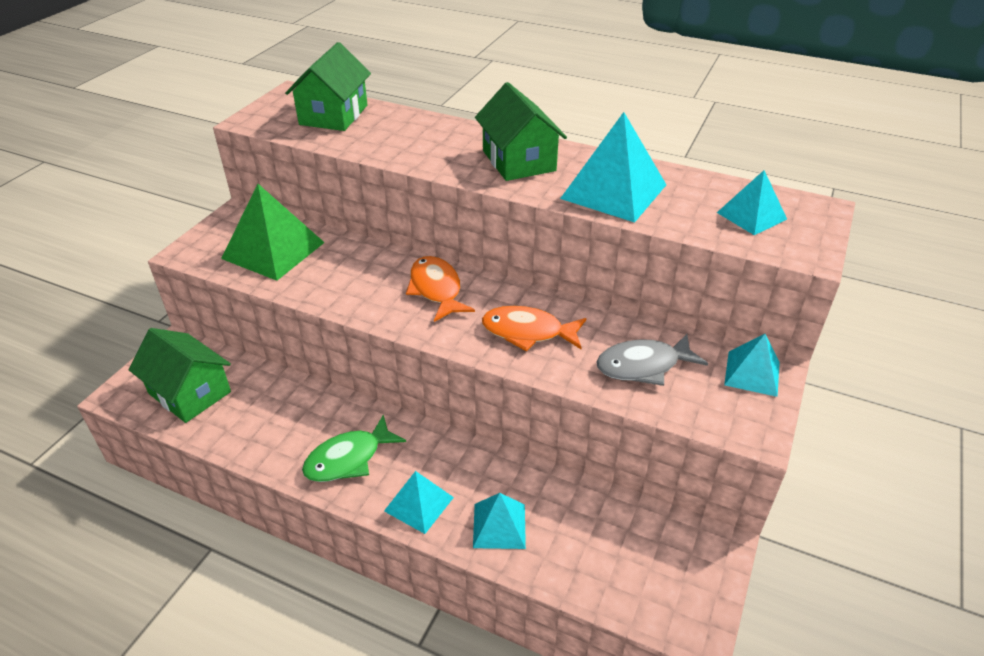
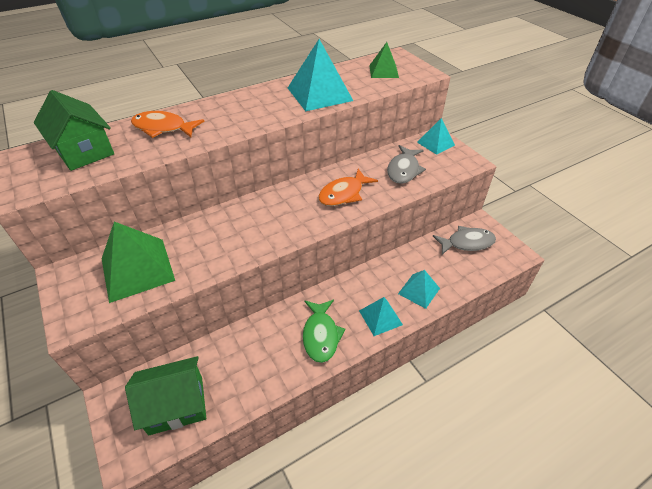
camera: 55 degrees left, 5 degrees up
orange fish [406,256,475,322] -> orange fish moved to [131,111,204,138]
green house [475,82,567,181] -> none
turquoise pyramid [717,170,787,235] -> green pyramid [369,42,399,78]
none -> grey fish [433,226,496,255]

